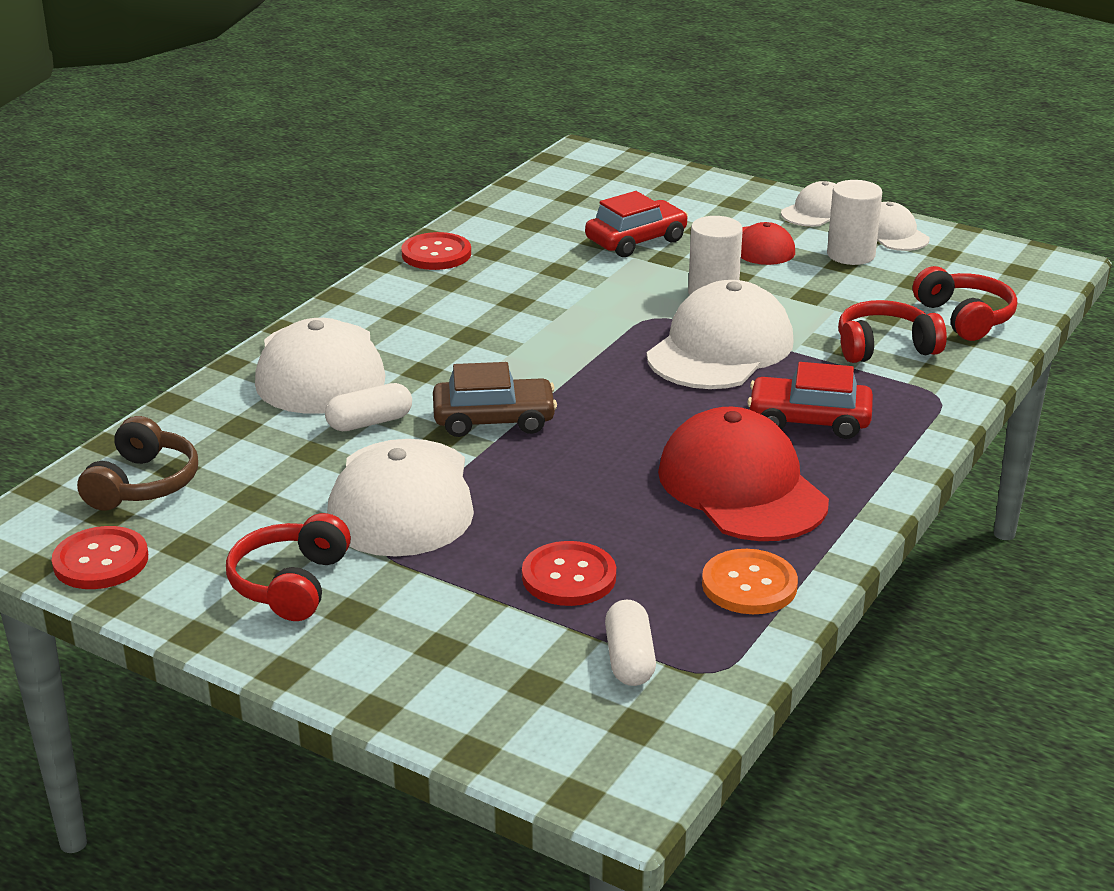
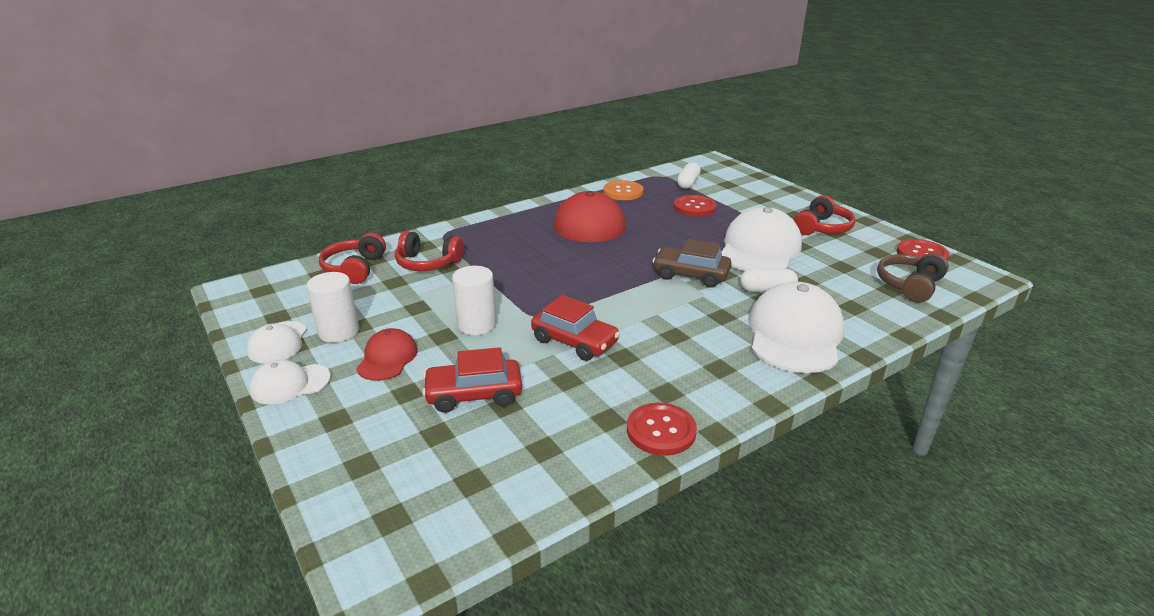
camera: 155 degrees left, 0 degrees up
white cap [647,280,794,389] -> none
red car [747,362,873,439] -> red car moved to [531,295,620,361]

